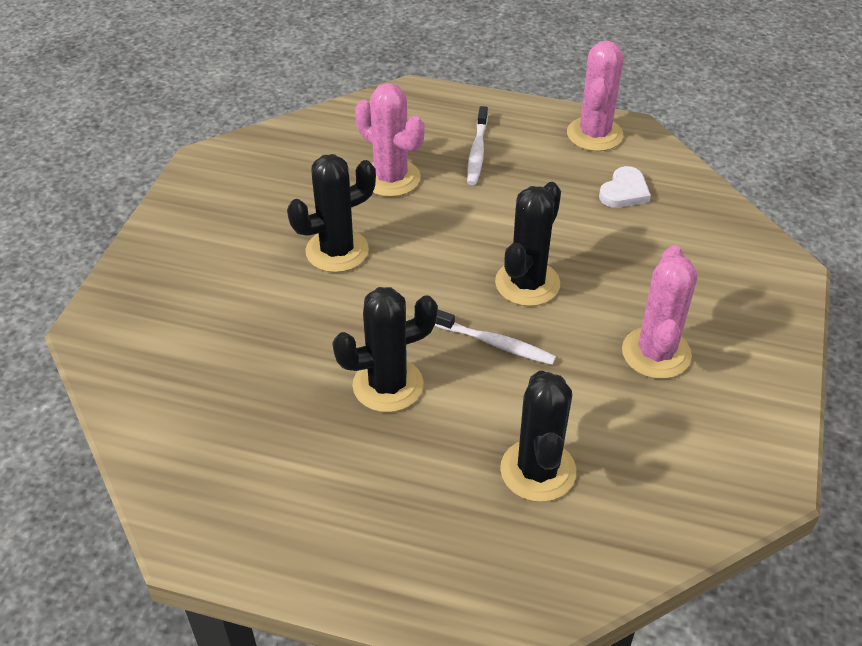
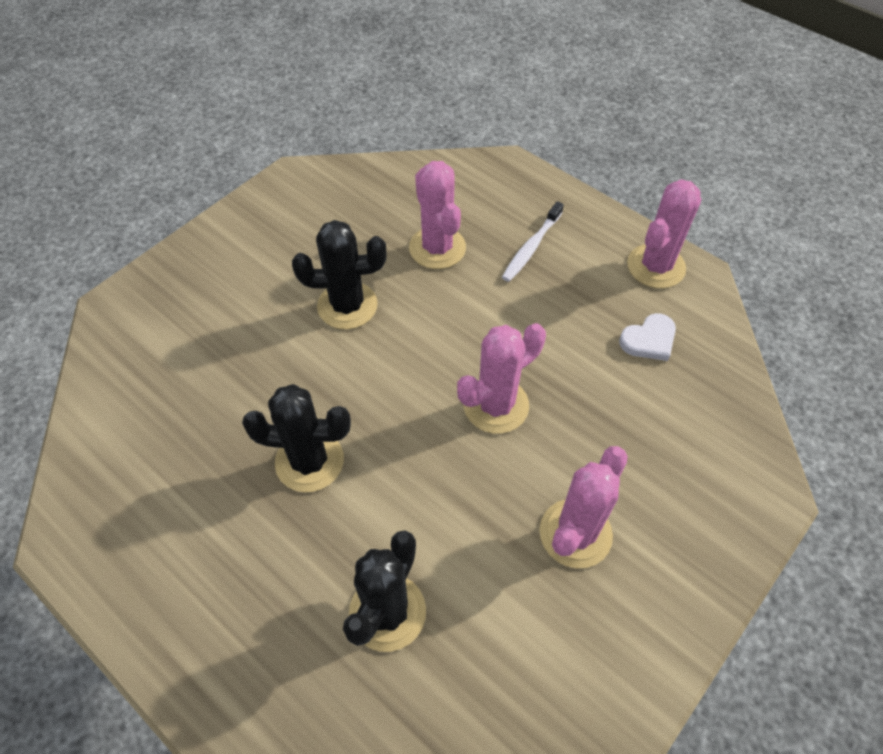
camera: 25 degrees right, 10 degrees up
white toothbrush [435,310,556,365] -> none
black cactus [495,182,561,306] -> pink cactus [457,323,546,434]

